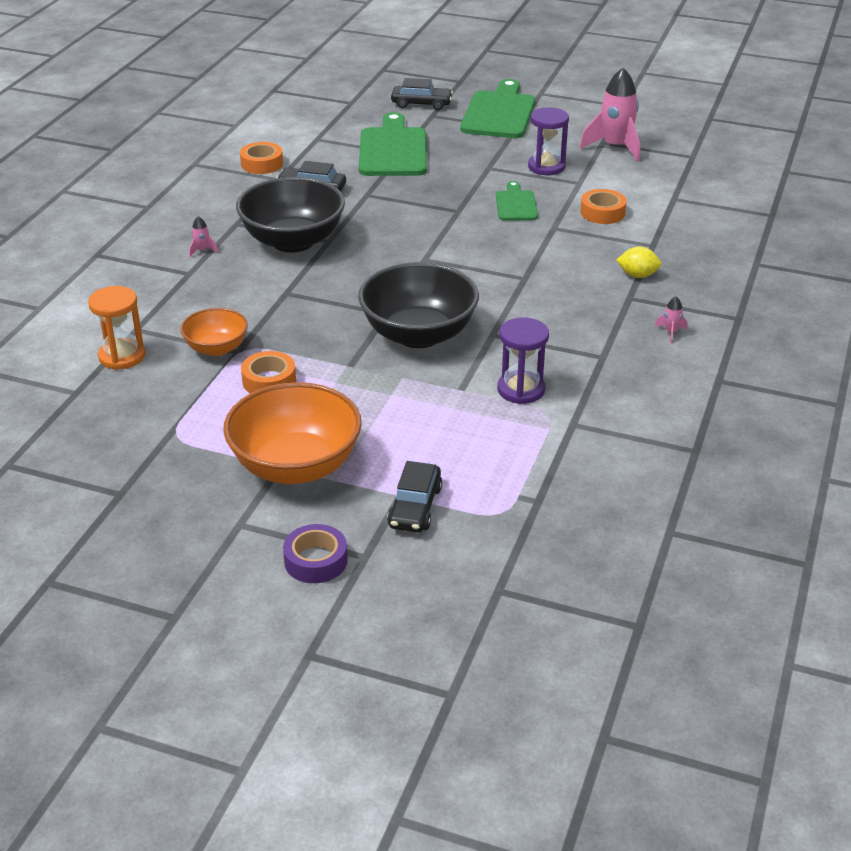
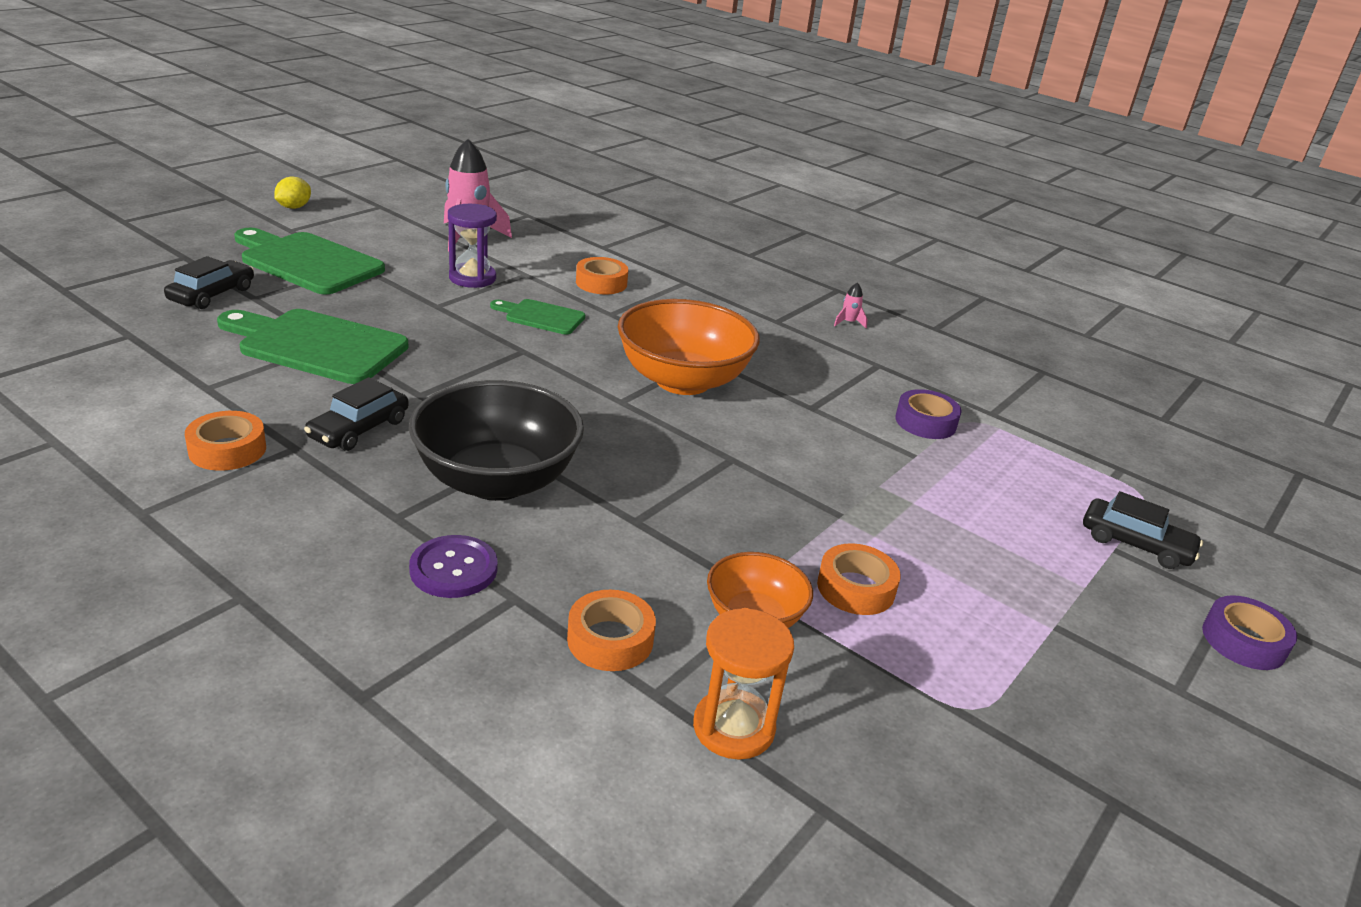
camera: 75 degrees left, 5 degrees down
pink rocket [189,216,219,257] -> purple button [409,535,498,598]
orange bowl [223,382,362,484] -> orange bowl moved to [618,299,760,395]
black bowl [358,262,479,348] -> none
purple hourglass [497,317,549,404] -> purple tape [895,389,961,439]
yellow lemon [616,247,662,278] -> yellow lemon moved to [274,177,311,209]
none -> orange tape [567,590,656,671]

